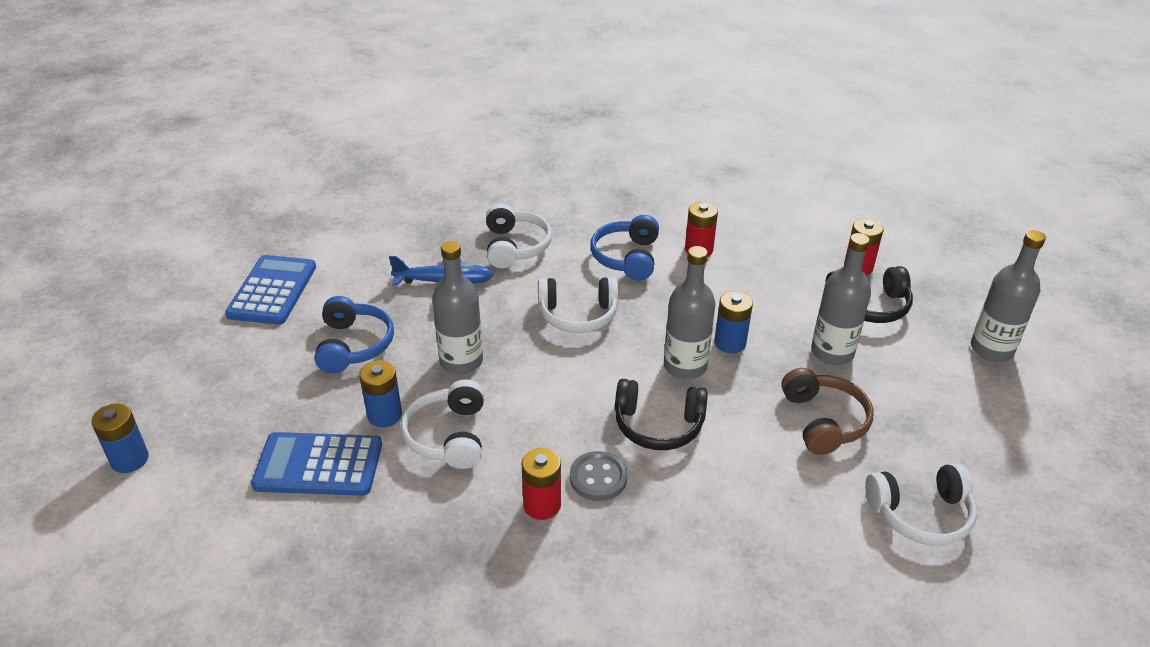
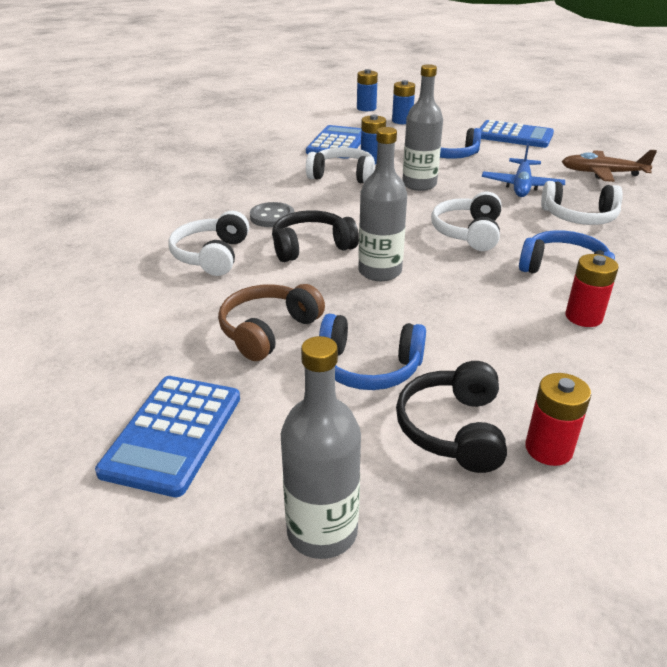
camera: 105 degrees right, 5 degrees down
red battery [521,448,561,520] -> none
black headphones [615,379,708,450] -> black headphones turned 45 degrees clockwise [272,210,359,262]
blue battery [714,291,753,353] -> blue battery moved to [392,80,415,124]
brown headphones [781,368,874,455] -> brown headphones turned 120 degrees clockwise [218,284,325,361]
grey bottle [811,233,871,365] -> blue headphones [319,314,426,390]
white headphones [865,463,977,545] -> white headphones moved to [168,211,249,276]
none -> blue calculator [95,376,240,497]
none -> brown plane [562,150,657,182]

